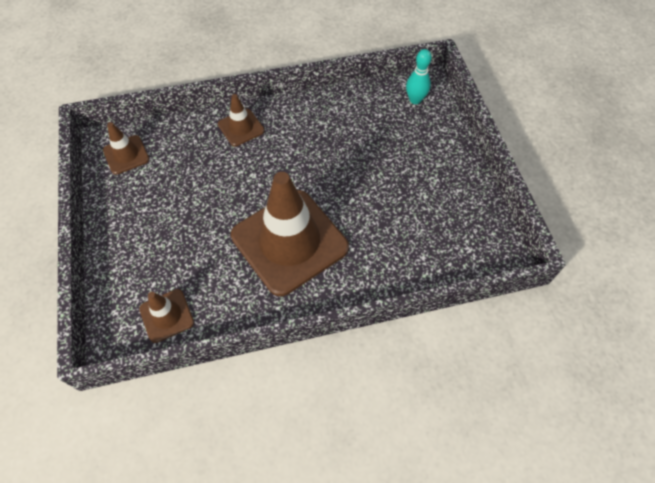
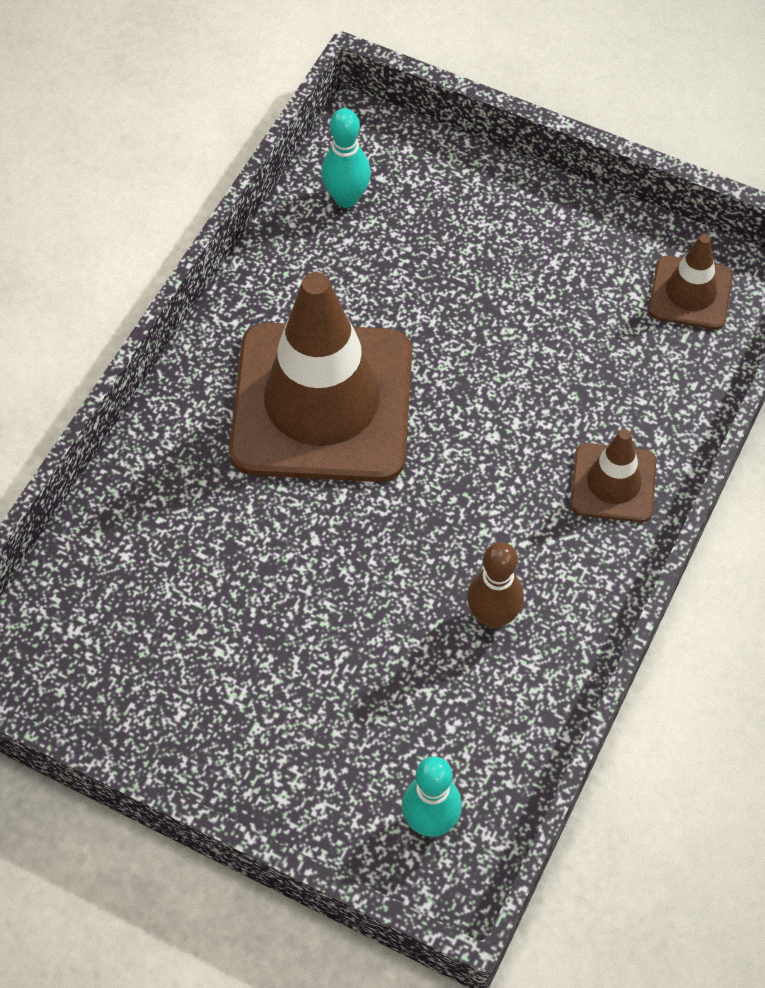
camera: 130 degrees right, 0 degrees up
brown traffic cone [139,289,194,343] -> turquoise bowling pin [321,108,371,208]
none -> brown bowling pin [467,542,524,629]

